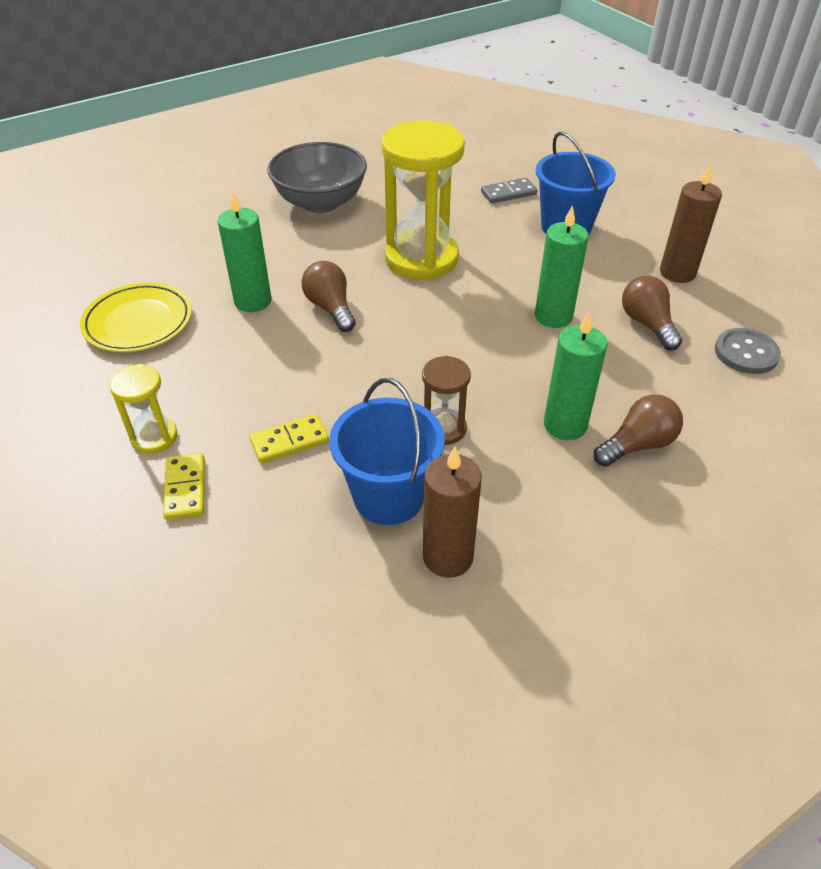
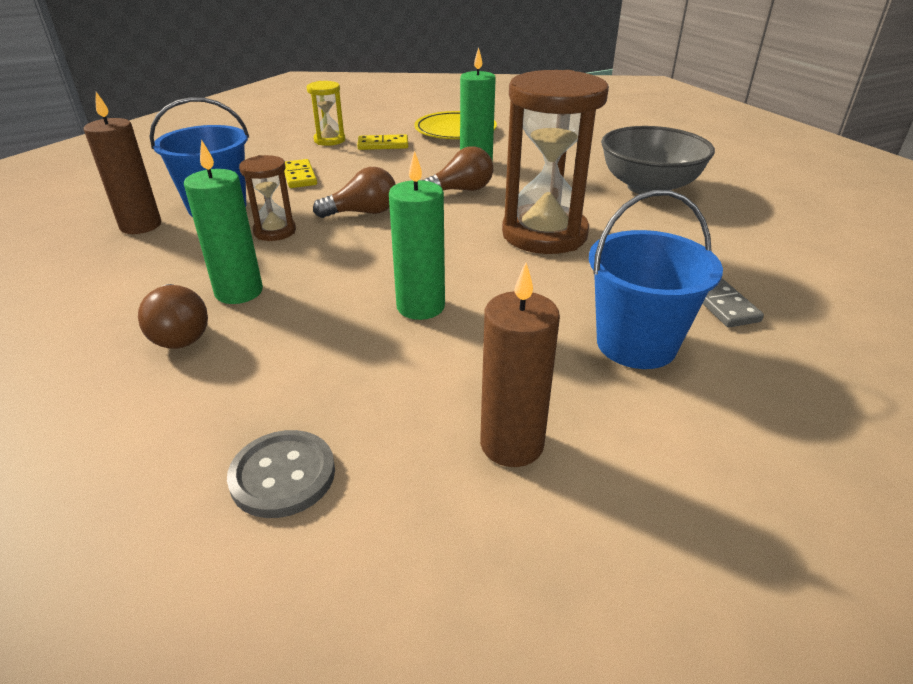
camera: 95 degrees right, 10 degrees down
yellow domino [163,453,205,520] -> yellow domino moved to [357,134,408,150]
yellow hourglass [381,120,465,280] -> brown hourglass [502,70,609,254]
brown light bulb [622,276,682,350] -> brown light bulb moved to [313,167,396,218]

